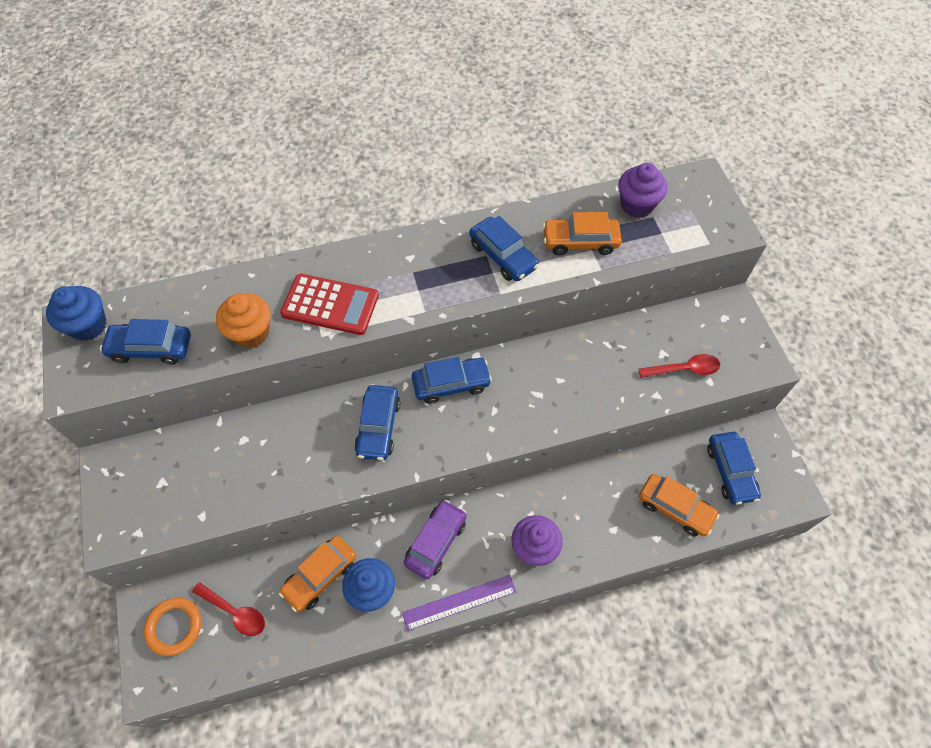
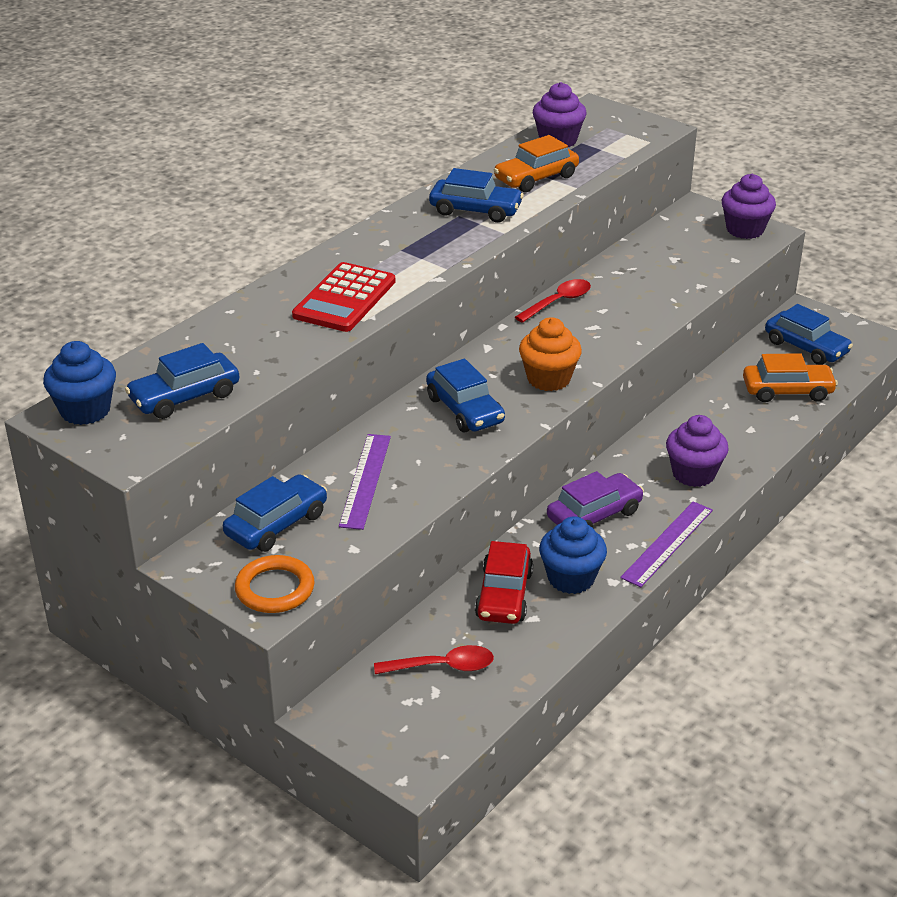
camera: 35 degrees left, 25 degrees down
orange ring [144,598,201,656] -> orange ring moved to [235,555,315,613]
orange cupcake [216,293,271,348] -> orange cupcake moved to [519,317,582,391]
orange car [279,536,356,612] -> red car [475,541,533,624]
red calculator [280,274,379,335] -> red calculator turned 135 degrees clockwise [292,262,395,332]
purple car [404,500,467,579] -> purple car turned 60 degrees clockwise [547,471,644,528]
blue car [412,357,492,404] -> blue car moved to [223,474,327,552]
red spoon [639,354,720,378] -> red spoon moved to [515,279,591,323]
none -> purple ruler [339,434,391,530]
none -> purple cupcake [722,174,776,239]

